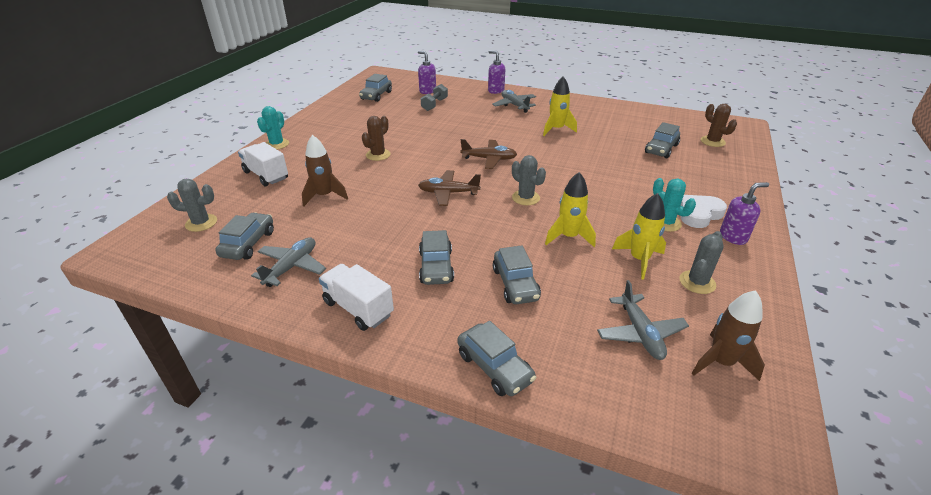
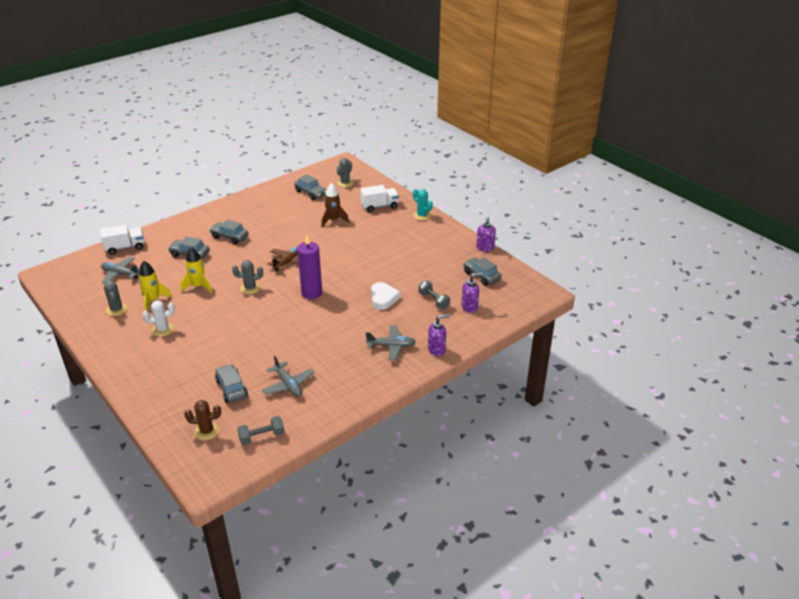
camera: 120 degrees right, 0 degrees up
grey plane [251,237,326,287] -> grey plane moved to [262,356,314,396]
white truck [319,264,394,331] -> white truck moved to [100,225,144,255]
brown cactus [362,116,391,161] -> none
grey car [458,321,536,396] -> none
brown plane [461,139,517,169] -> purple candle [297,235,322,299]
yellow rocket [543,76,577,136] -> none
turquoise cactus [653,178,696,232] -> white cactus [142,300,175,337]
white heart [680,195,727,228] -> white heart moved to [371,282,400,310]
brown rocket [692,290,765,381] -> none
purple soap dispenser [720,182,769,245] -> purple soap dispenser moved to [476,217,496,252]
none -> grey dumbbell [237,416,284,445]

